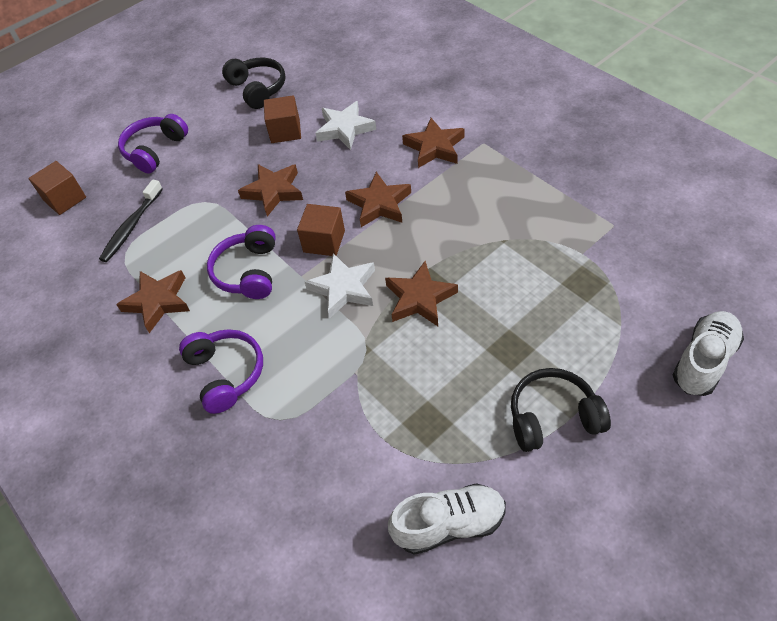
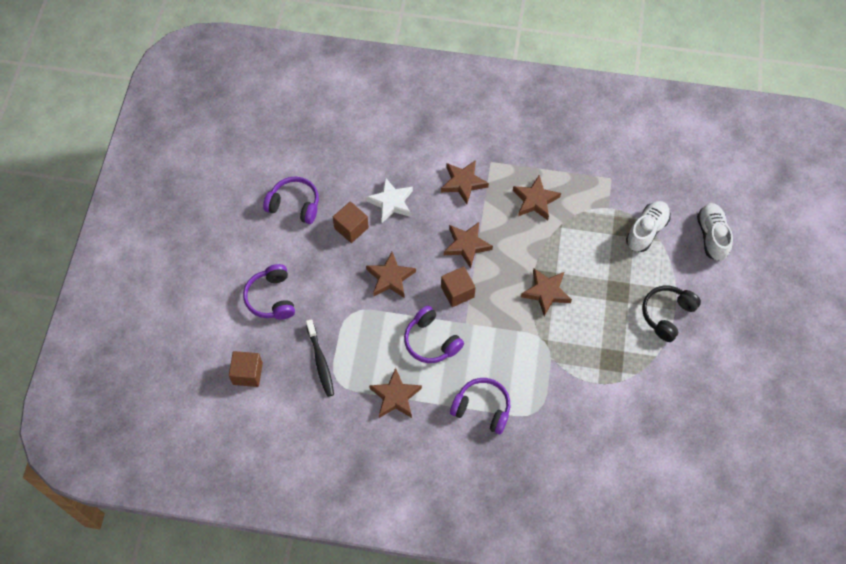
camera: 45 degrees left, 10 degrees up
black headphones [222,58,286,109] -> purple headphones [263,177,319,224]
white star [305,253,375,318] -> none
white shoe [388,483,506,555] -> white shoe moved to [626,201,671,252]
none -> brown star [513,175,561,220]

